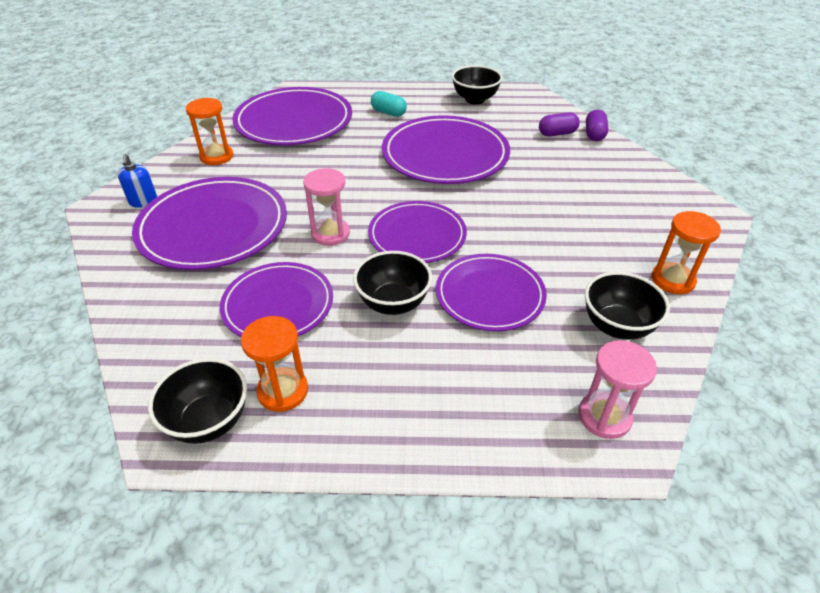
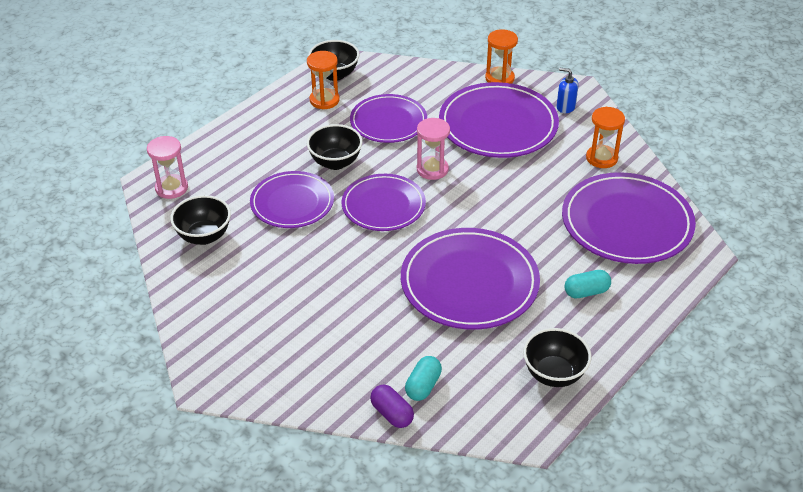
camera: 130 degrees right, 0 degrees up
purple capsule [539,112,580,136] -> turquoise capsule [405,356,442,401]
orange hourglass [652,211,721,294] -> orange hourglass moved to [485,29,518,84]

